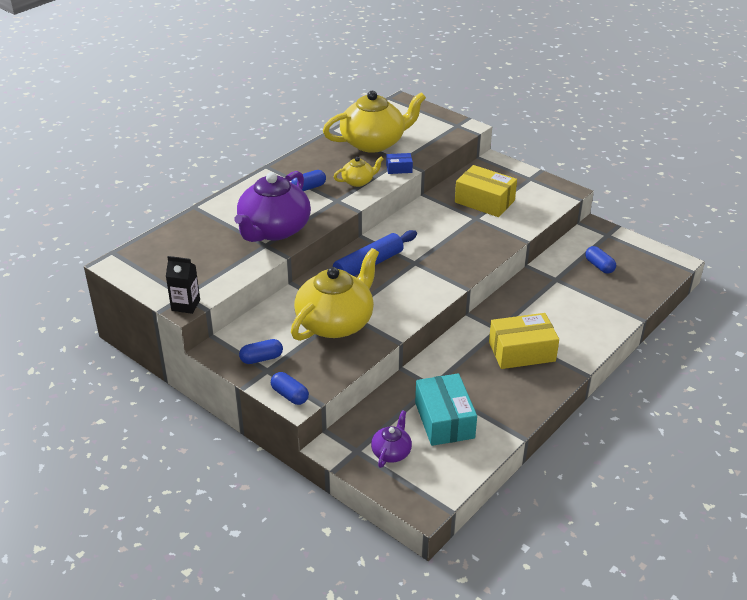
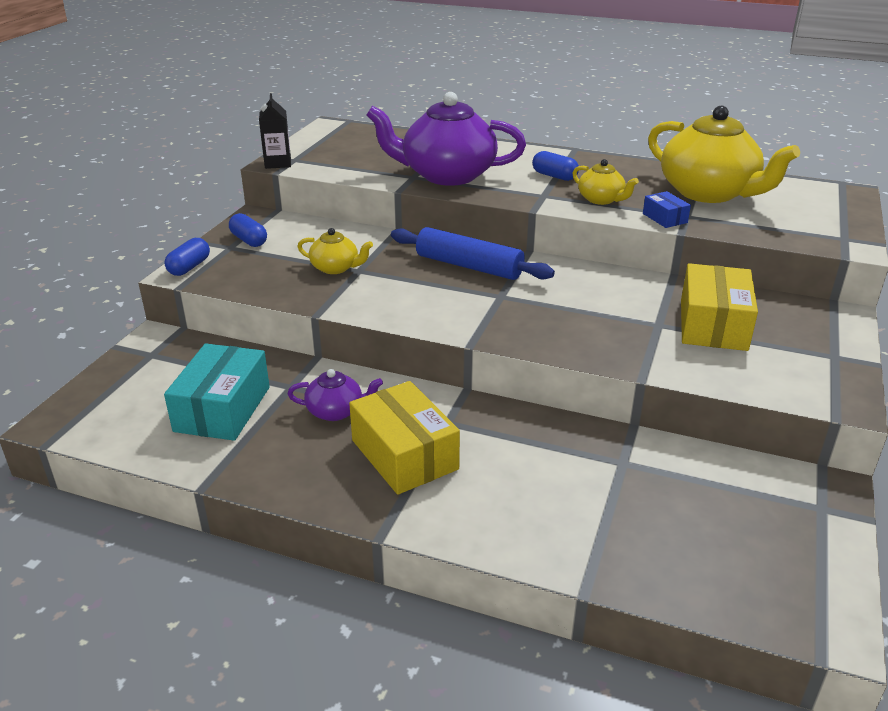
camera: 70 degrees right, 5 degrees down
yellow teapot [291,248,379,341] -> yellow teapot [297,228,373,274], size x0.47
purple teapot [371,410,412,468] -> purple teapot moved to [288,369,383,421]
turquoise box [415,373,477,446] -> turquoise box turned 45 degrees counterclockwise [164,343,270,441]
blue capsule [585,246,616,274] -> none

